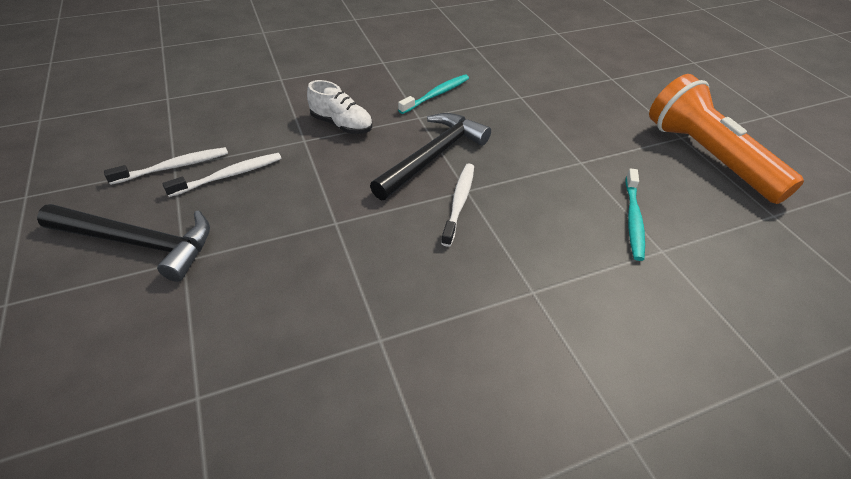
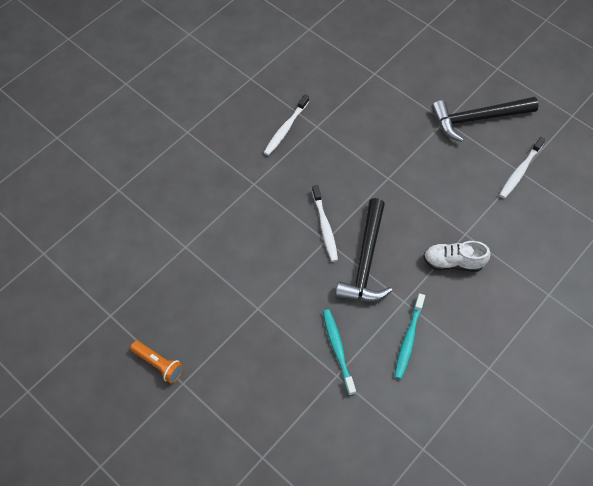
camera: 155 degrees right, 15 degrees up
white toothbrush [162,153,282,197] -> white toothbrush moved to [264,94,309,156]
turquoise toothbrush [625,168,645,261] -> turquoise toothbrush moved to [323,309,356,395]
orange flashlight [649,74,804,204] -> orange flashlight [130,341,184,384], size x0.44

